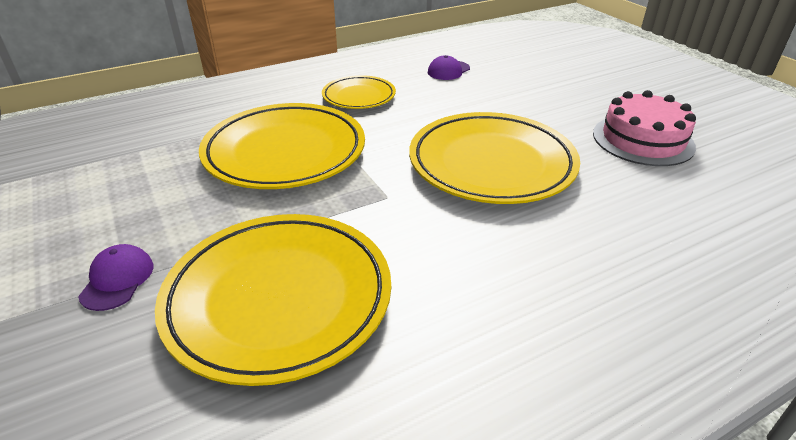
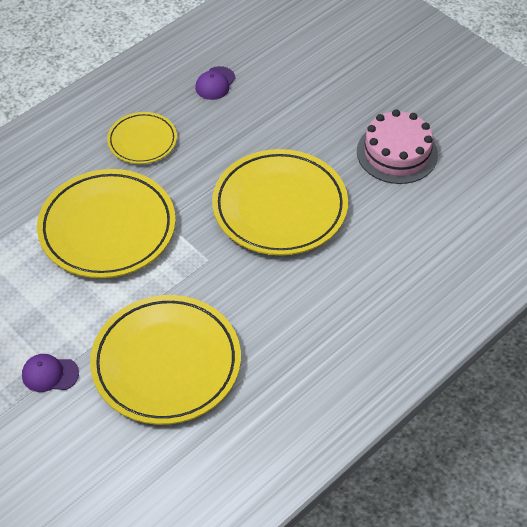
camera: 15 degrees left, 15 degrees up
purple cap [78,244,153,311] -> purple cap turned 75 degrees counterclockwise [22,354,79,392]

